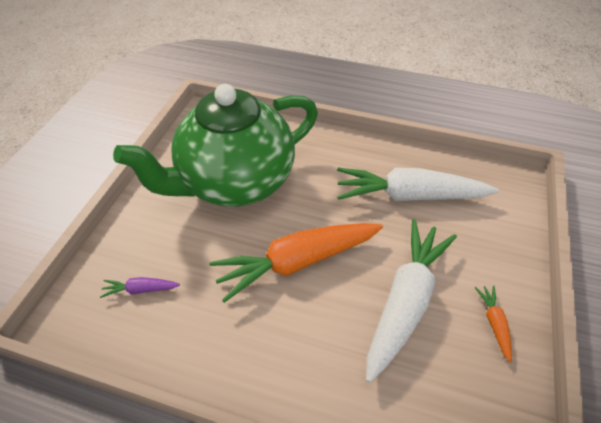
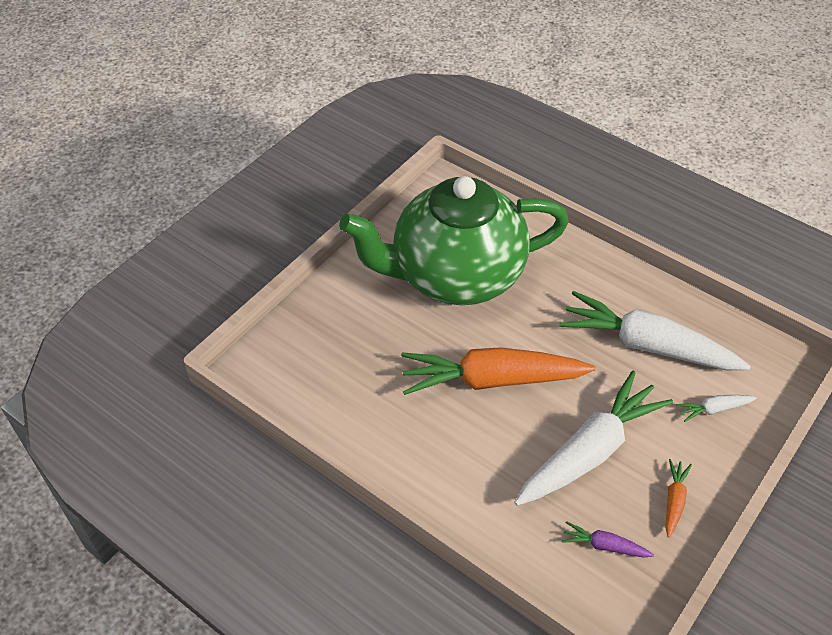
camera: 20 degrees right, 0 degrees up
purple carrot [100,277,180,298] -> purple carrot moved to [562,521,654,558]
none -> white carrot [676,395,757,422]

